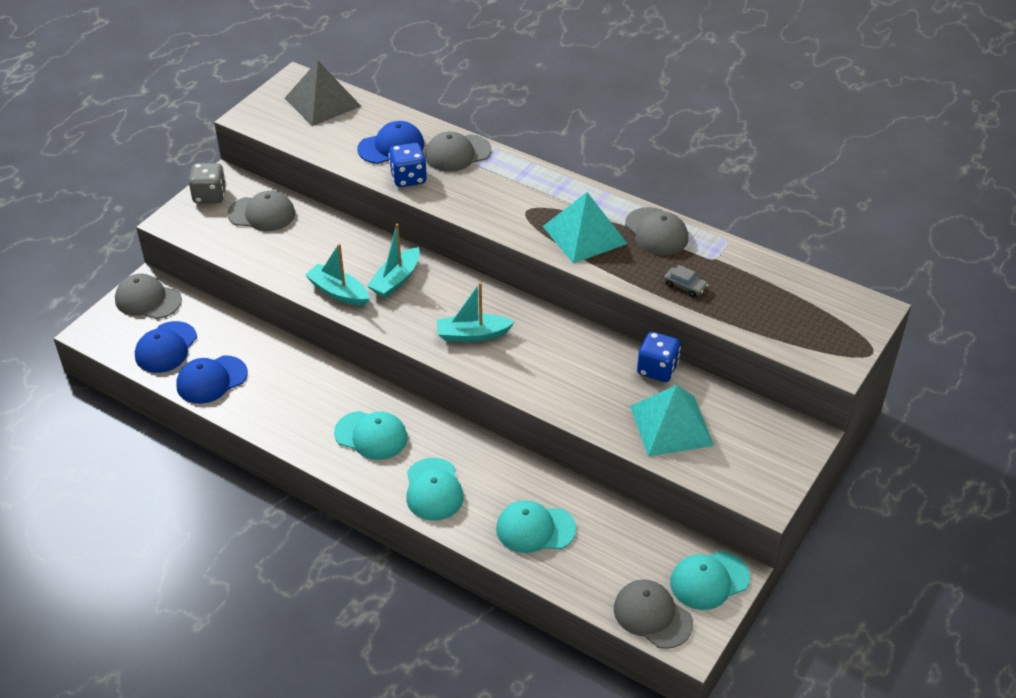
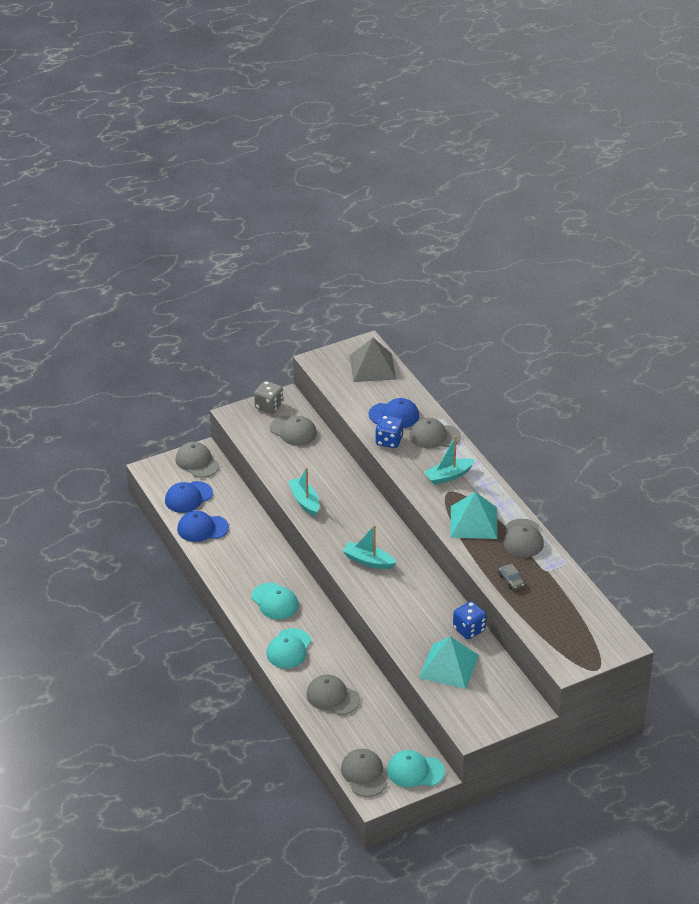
camera: 30 degrees right, 5 degrees down
turquoise boat [367,224,420,298] -> turquoise boat moved to [424,436,475,485]
turquoise cap [496,500,576,553] -> grey cap [306,675,360,715]

